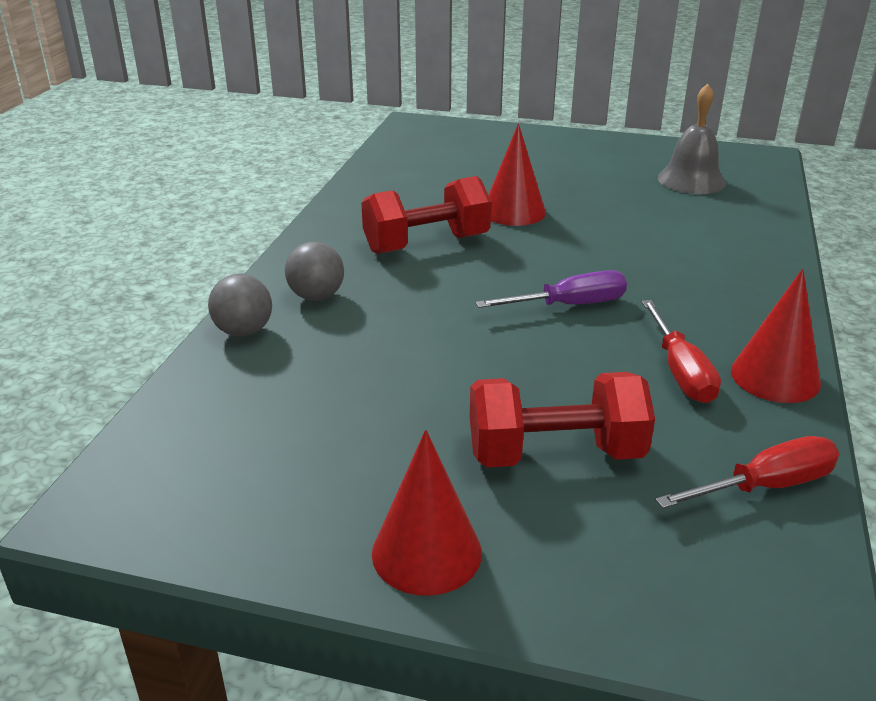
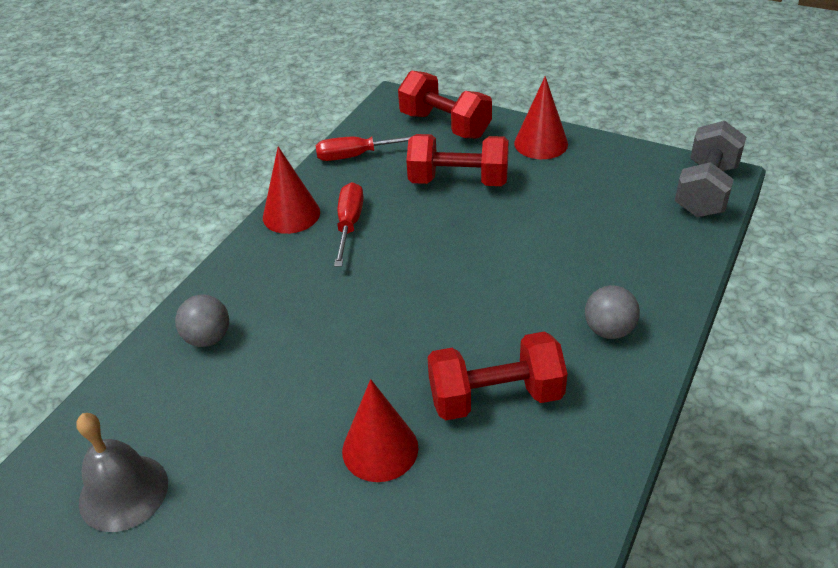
camera: 165 degrees left, 10 degrees up
grey ball [208,274,272,336] -> grey ball moved to [175,295,229,347]
purple screwdriver [476,270,627,308] -> none
none -> red dumbbell [398,71,492,139]
none -> grey dumbbell [675,121,746,217]

